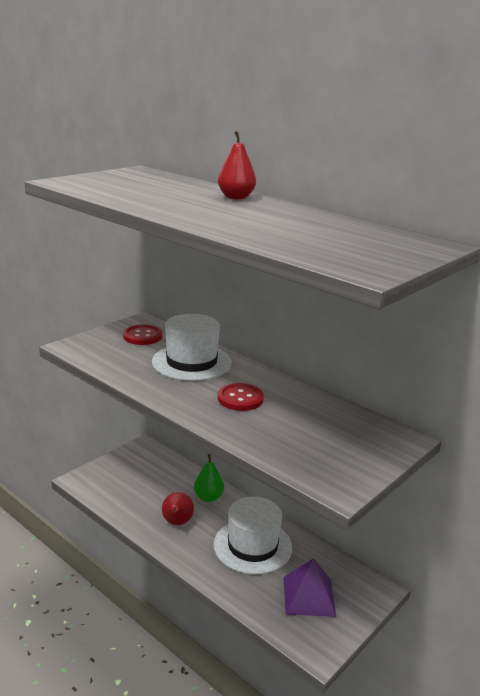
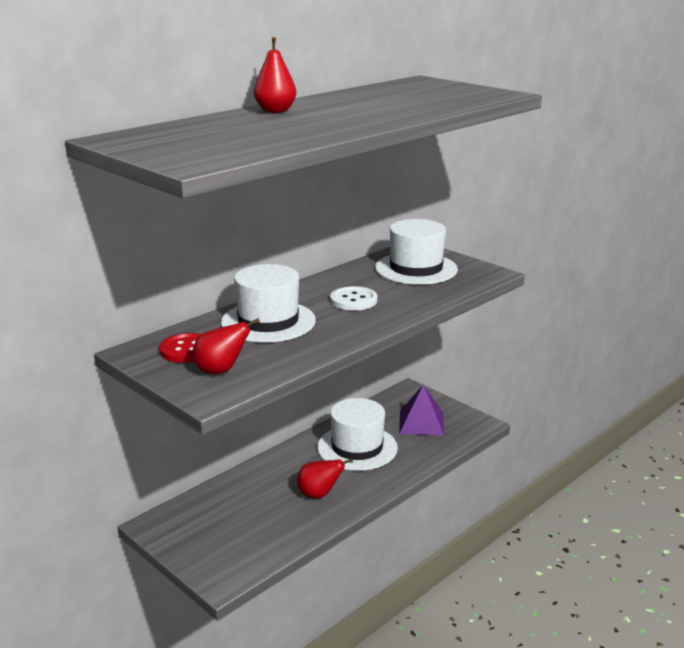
camera: 85 degrees left, 0 degrees up
green pear [194,454,224,502] -> none
red button [218,383,264,411] -> white button [330,286,377,310]
none -> red pear [193,318,260,374]
none -> white hat [375,219,458,285]

